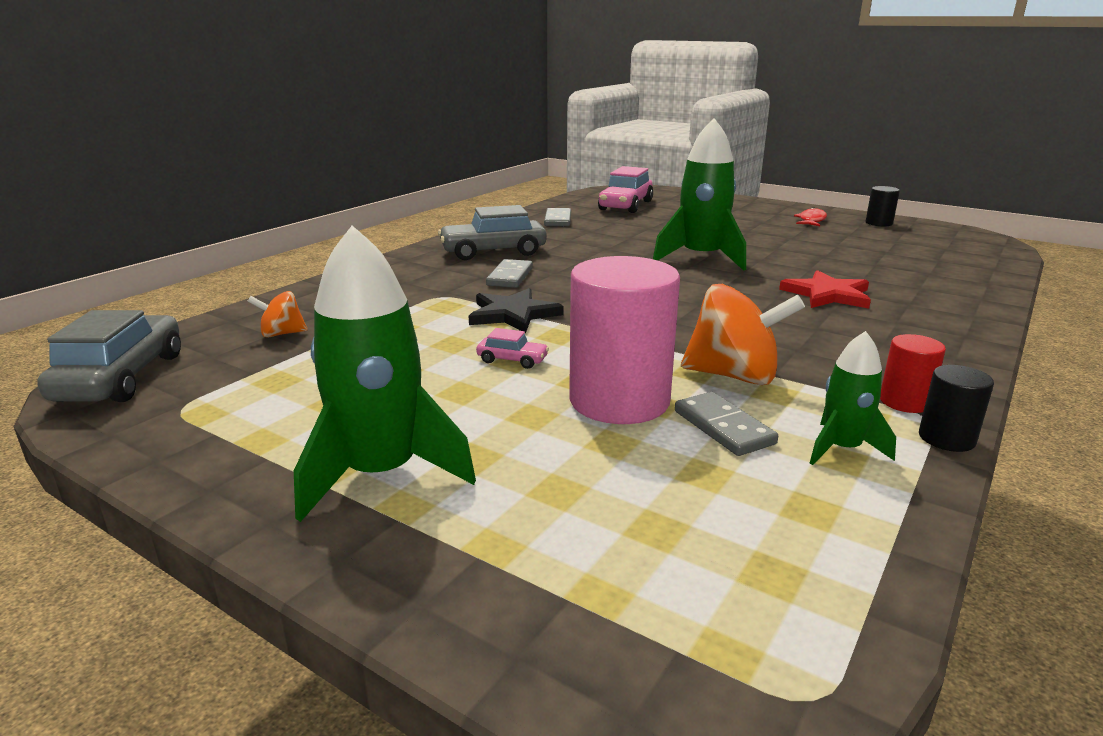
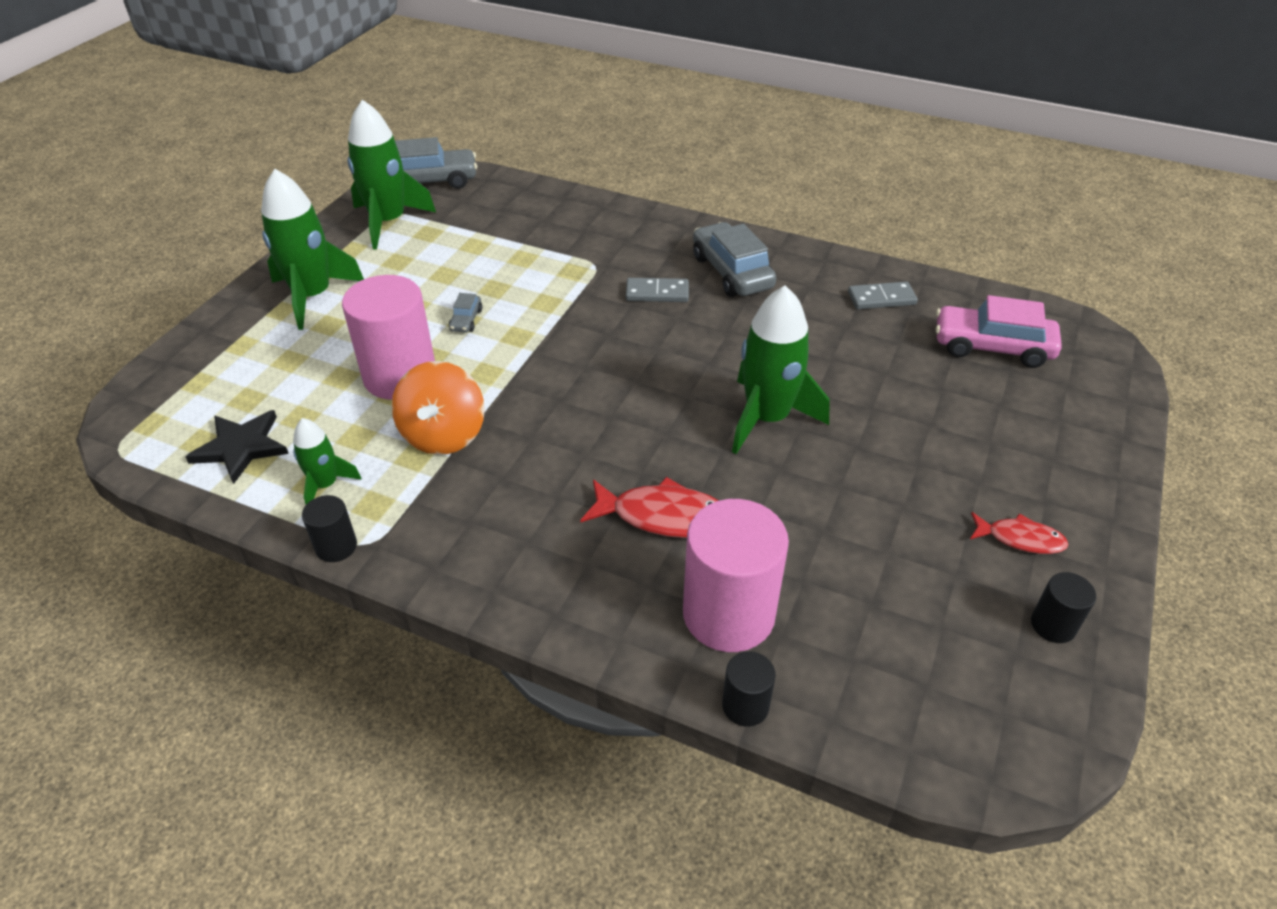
camera: 80 degrees right, 20 degrees up
orange spinning top [248,291,308,338] -> none
black star [469,288,564,333] -> black star moved to [185,410,289,484]
pink car [476,328,549,369] -> grey car [449,293,482,333]
grey domino [675,392,778,456] -> none
red star [779,270,871,309] -> red fish [580,477,719,538]
red cylinder [880,334,946,413] -> none
none -> green rocket [347,100,436,250]
none -> pink cylinder [683,499,789,652]
none -> black cylinder [722,651,776,727]

